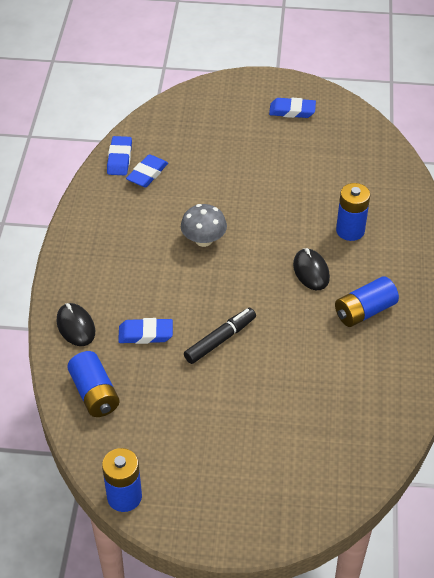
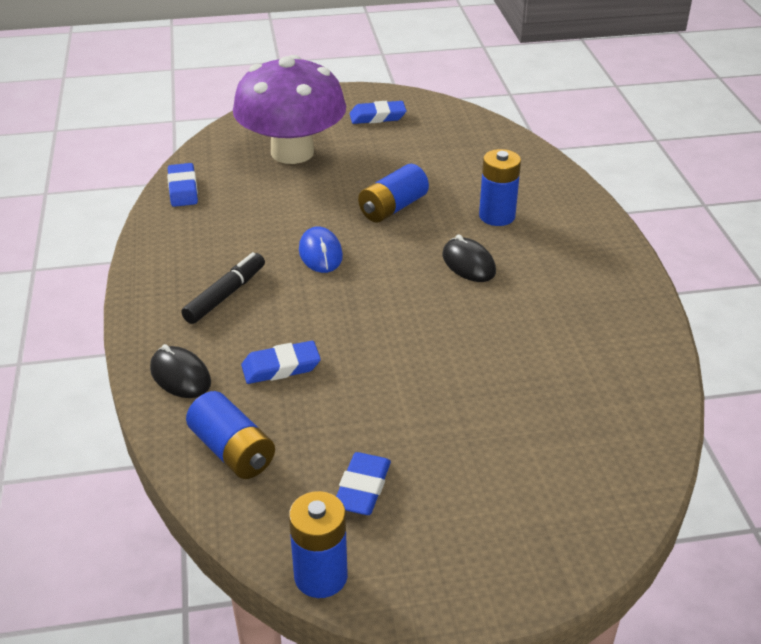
camera: 15 degrees left, 10 degrees down
blue eraser [126,154,168,187] -> blue eraser moved to [336,452,391,515]
grey mushroom [181,204,227,247] -> blue mouse [299,226,343,273]
black marker [184,308,256,364] -> black marker moved to [181,252,265,324]
blue battery [335,276,399,327] -> blue battery moved to [358,164,429,223]
none -> purple mushroom [233,55,346,164]

